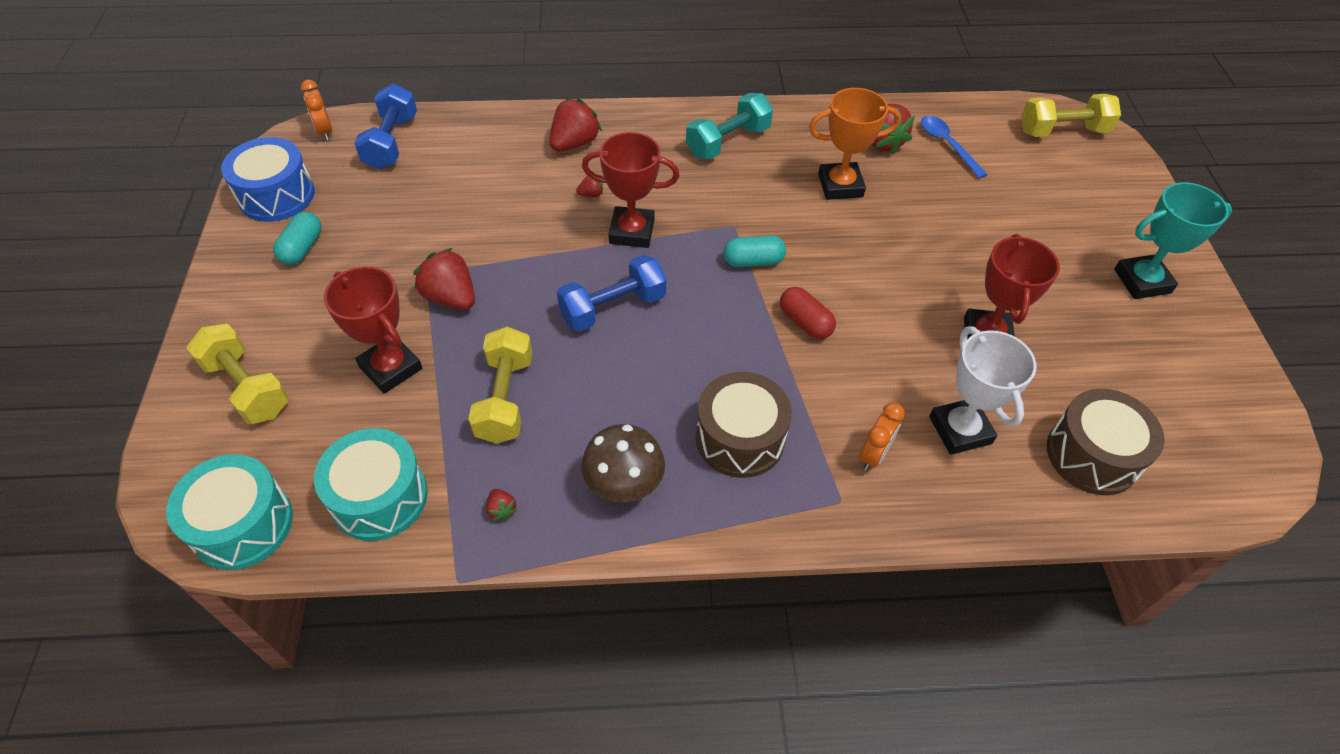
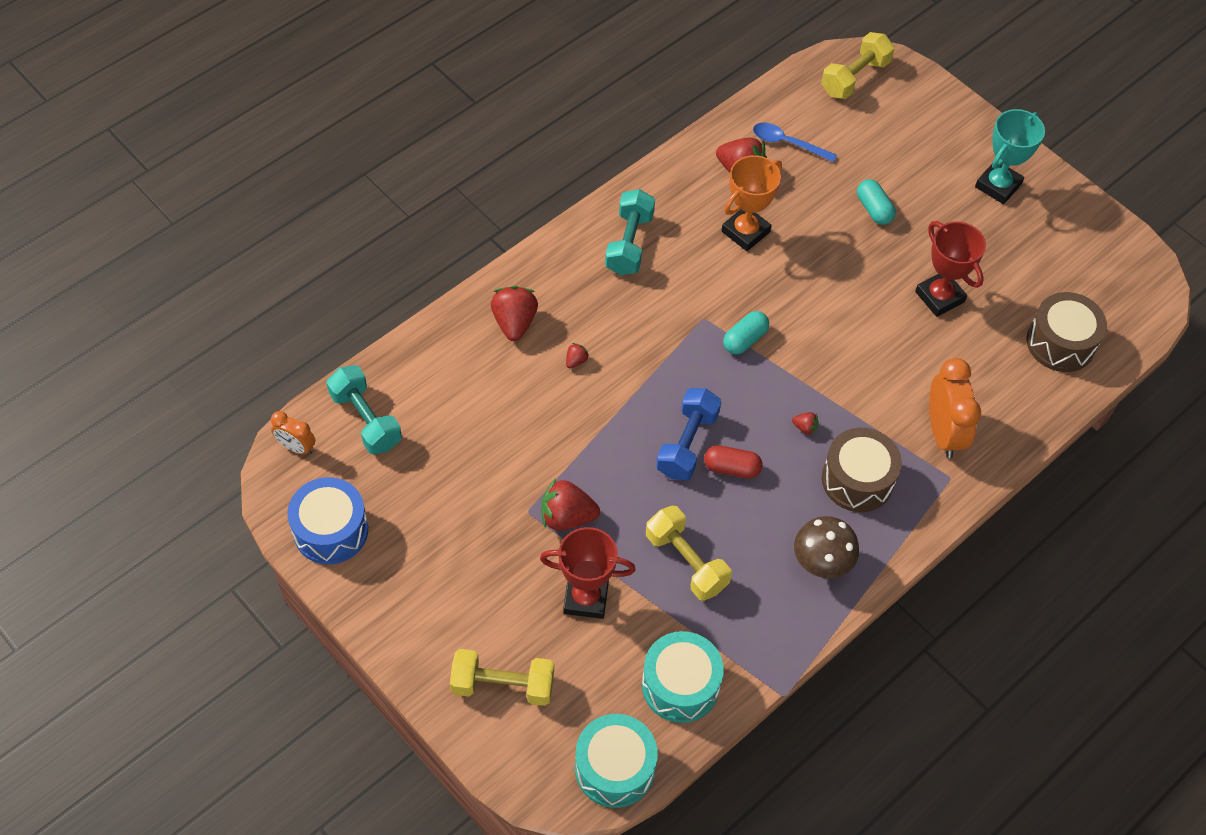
camera: 40 degrees left, 5 degrees up
turquoise capsule [273,212,322,265] -> turquoise capsule moved to [857,179,896,225]
blue dumbbell [354,84,417,169] -> turquoise dumbbell [326,365,402,454]
red strawberry [486,489,517,521] -> red strawberry moved to [792,412,818,435]
red trophy [582,132,680,248] -> none
red capsule [780,287,836,339] -> red capsule moved to [704,445,762,479]
orange clock [860,403,905,470] -> orange clock [929,358,981,458], size x1.77
white trophy [929,327,1037,455] -> none

